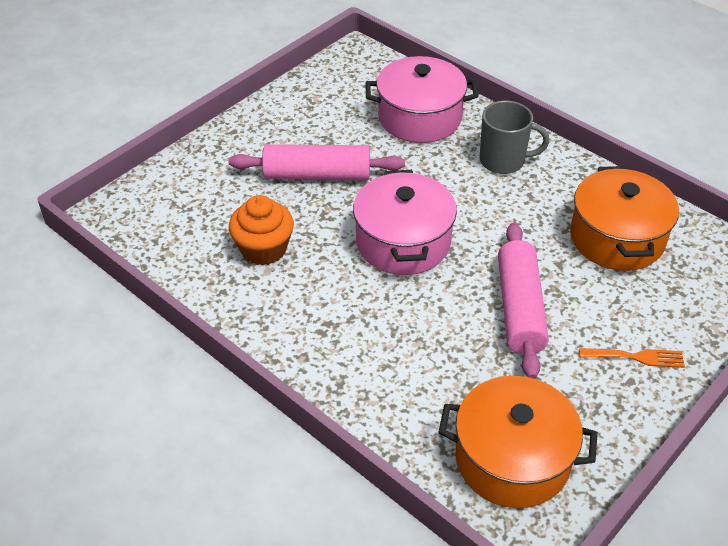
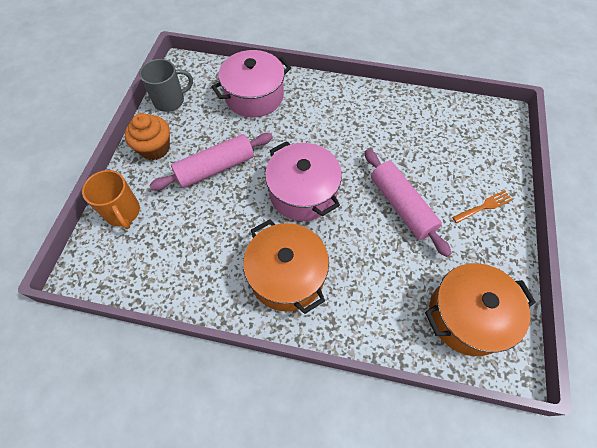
camera: 30 degrees left, 15 degrees up
orange cupcake [229,195,294,266] -> orange cupcake moved to [125,113,170,160]
grey mug [480,101,549,174] -> grey mug moved to [139,59,193,112]
orange pot [570,166,679,271] -> orange pot moved to [243,219,329,314]
none -> orange mug [82,170,140,229]

